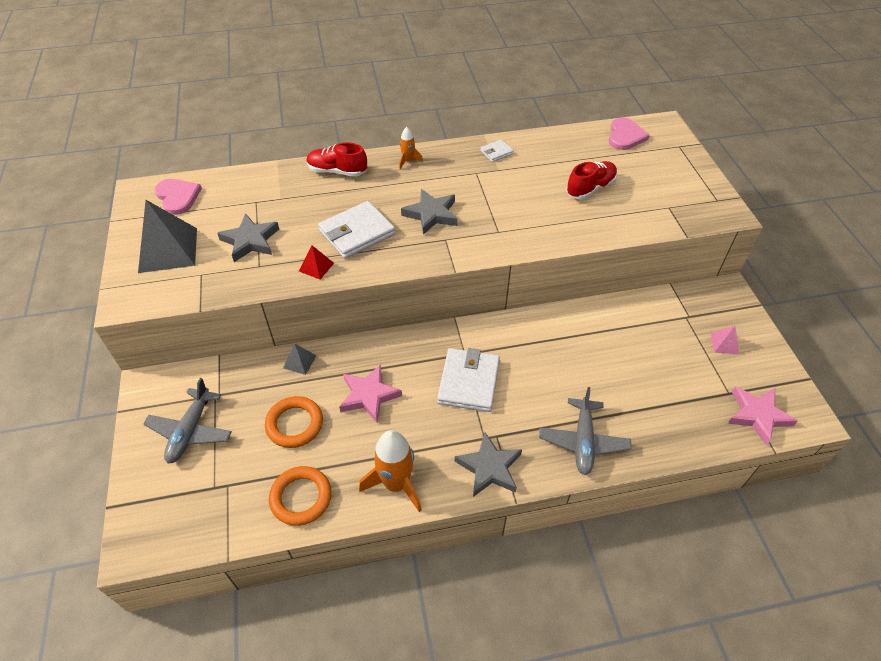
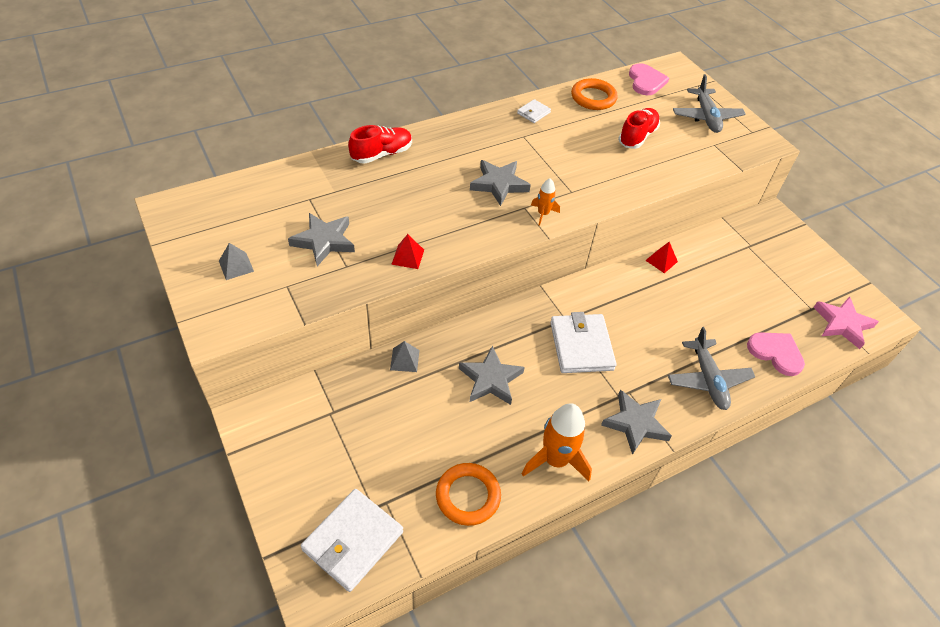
camera: 20 degrees left, 0 degrees up
grey pyramid [138,200,197,273] -> grey pyramid [219,243,254,280], size x0.46
grey plane [143,378,232,463] -> grey plane moved to [673,74,746,133]
pink heart [155,179,202,215] -> pink heart moved to [747,332,805,376]
orange ring [265,396,323,448] -> orange ring moved to [571,78,618,110]
red shoe [307,142,367,177] -> red shoe turned 150 degrees clockwise [348,125,412,164]
white wallet [318,201,395,259] -> white wallet moved to [301,489,403,592]
pink star [339,364,402,422] -> grey star [459,345,525,405]
orange rocket [399,127,423,169] -> orange rocket moved to [531,178,560,226]
pink pyramid [711,325,740,355] -> none
none -> red pyramid [645,242,678,273]

